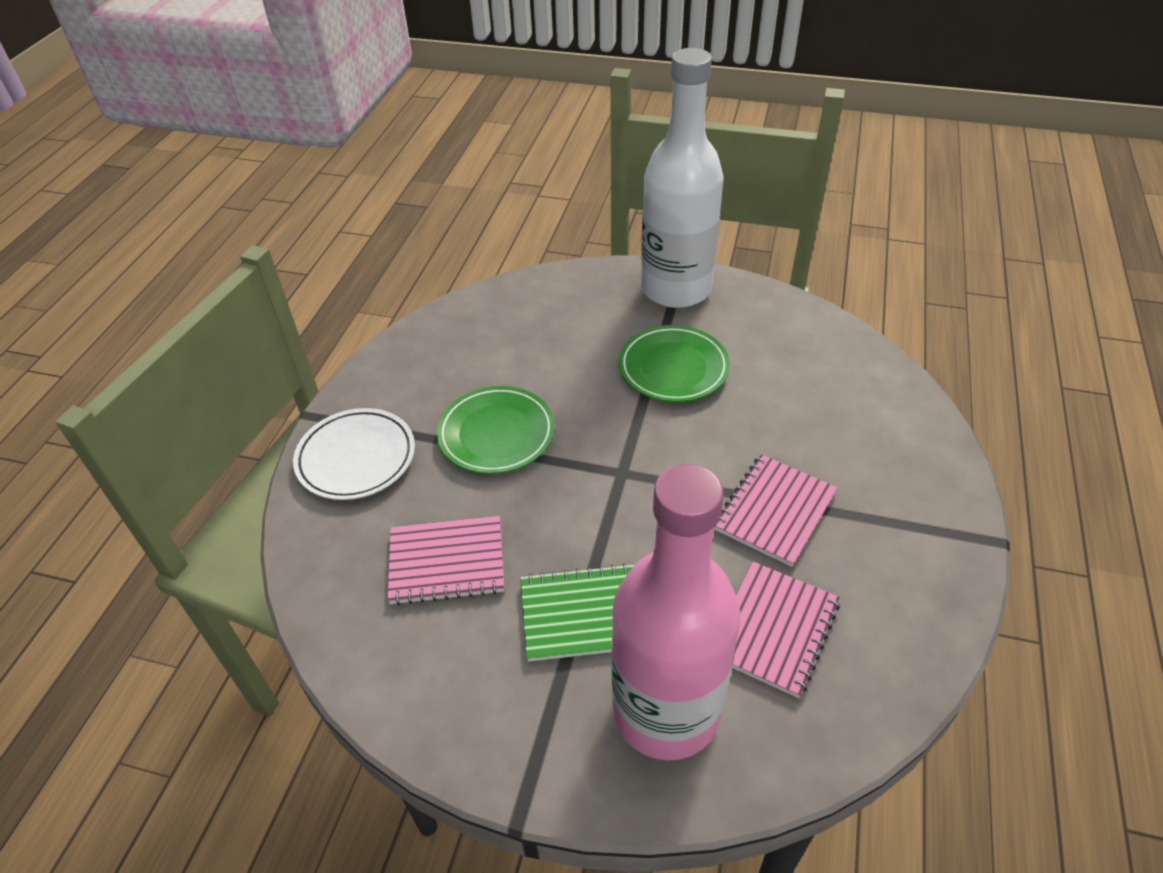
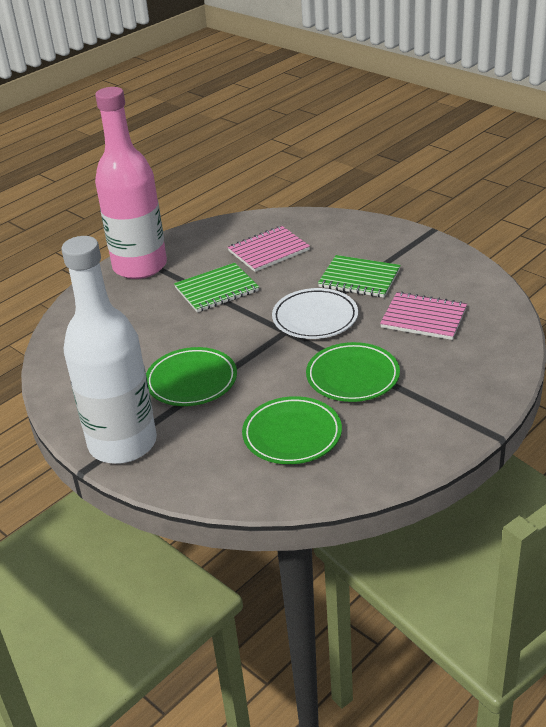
camera: 150 degrees left, 10 degrees down
white plate [293,408,415,500] -> white plate moved to [272,288,358,339]
pink bottle [612,464,741,761] -> pink bottle moved to [95,87,167,279]
pink notebook [714,454,837,567] -> green notebook [174,263,259,312]
none -> green plate [242,396,342,464]

